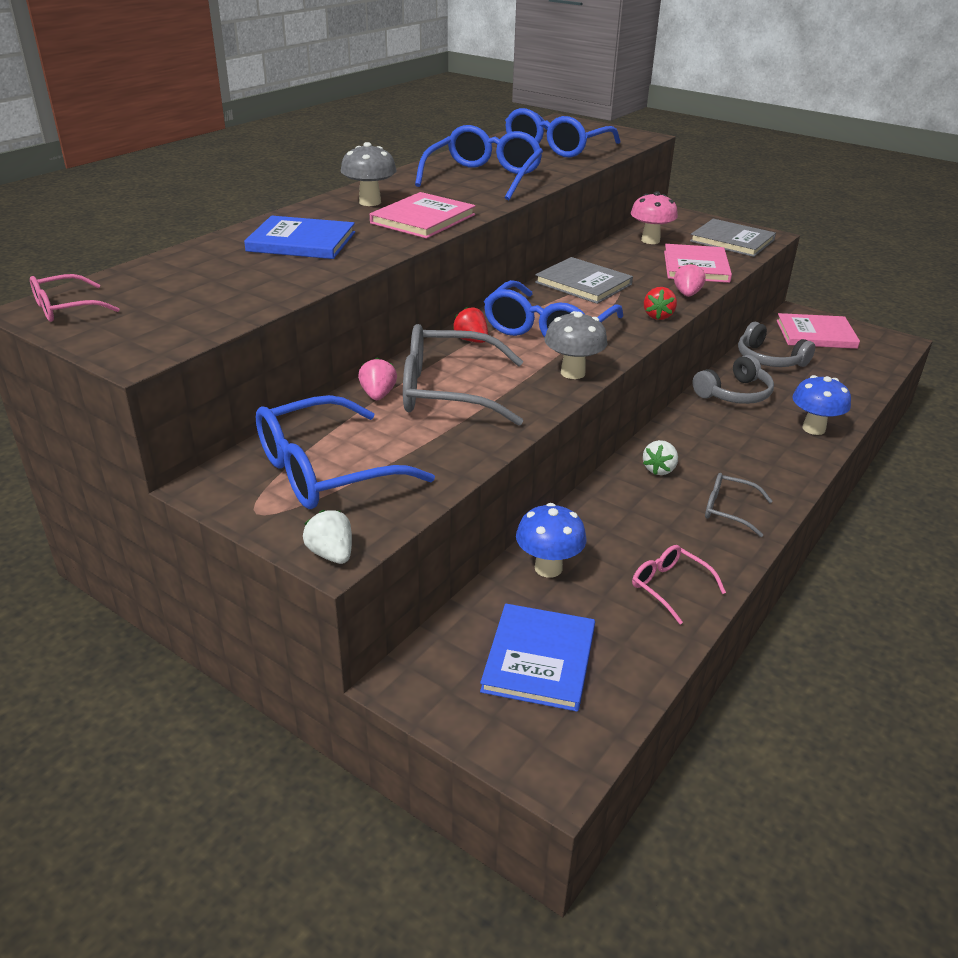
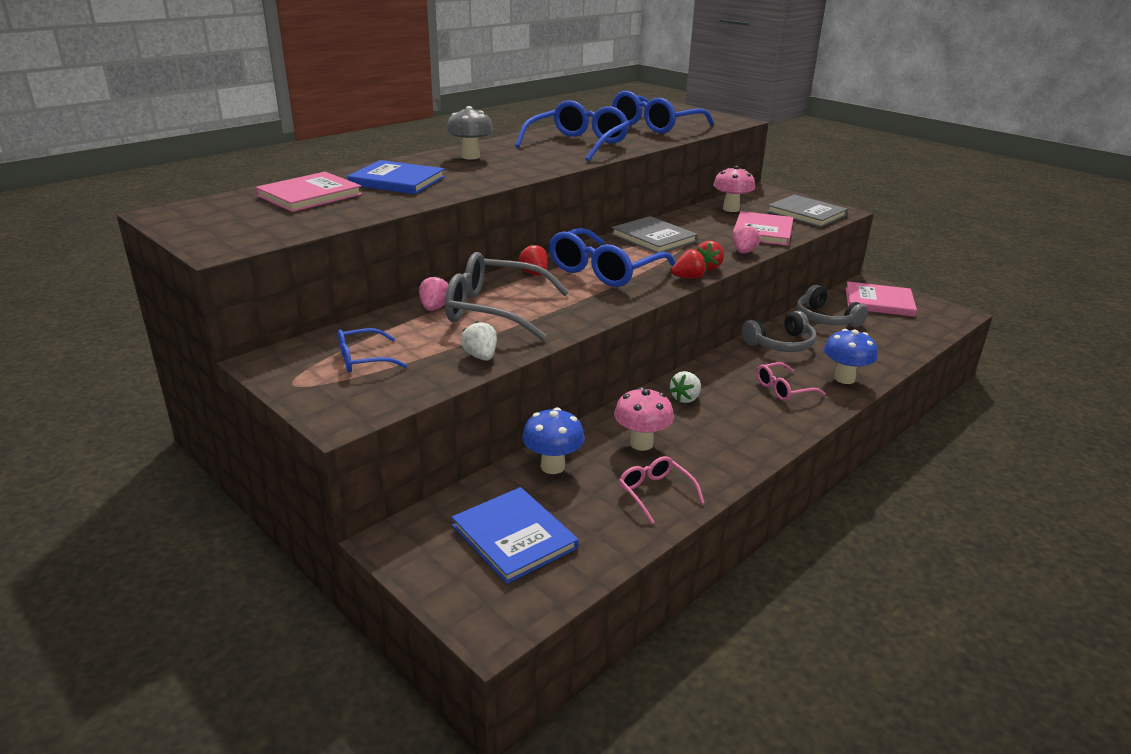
camera: 10 degrees right, 5 degrees down
pink glasses [30,274,119,322] -> pink glasses moved to [757,362,826,401]
blue glasses [256,395,435,509] -> blue glasses [338,328,407,373], size x0.52
white strawberry [303,510,352,564] -> white strawberry moved to [461,321,497,361]
pink book [370,192,475,239] -> pink book moved to [256,172,362,212]
blue book [480,604,595,712] -> blue book turned 60 degrees counterclockwise [452,487,579,584]
grey mushroom [545,311,608,379] -> none
grey glasses [705,473,772,537] -> none
none -> pink mushroom [614,387,674,451]
none -> red strawberry [671,249,706,279]

